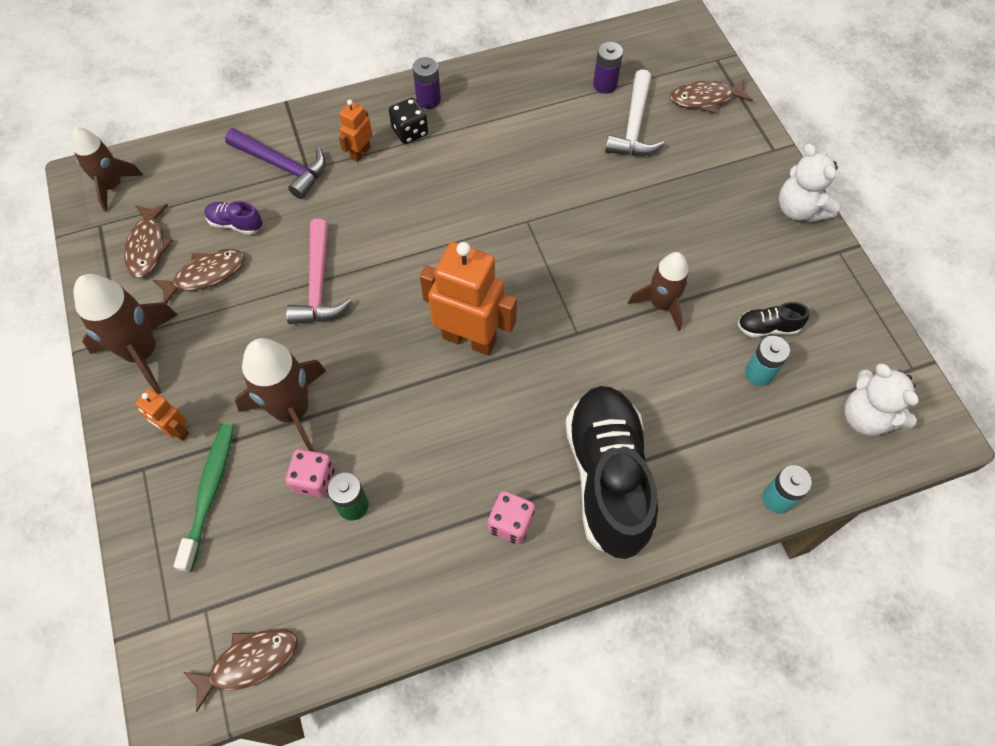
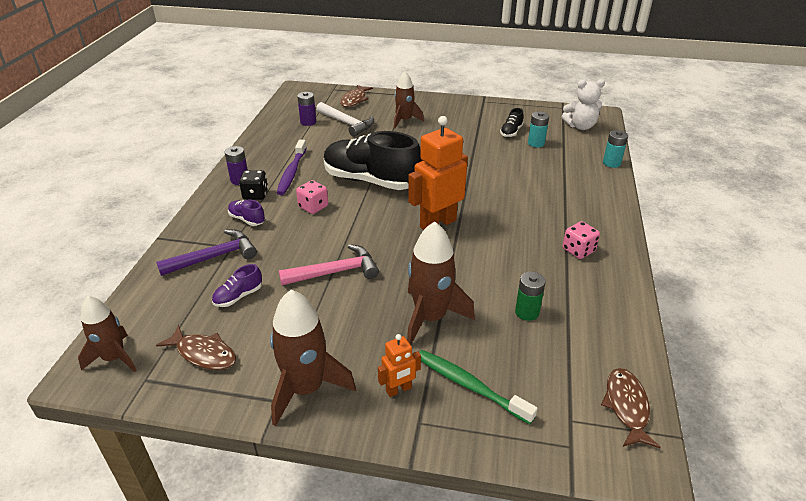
camera: 60 degrees left, 25 degrees down
brown fish [152,249,245,304] -> none
pink hammer [286,219,352,324] -> pink hammer turned 45 degrees counterclockwise [279,244,379,285]
pink dice [286,449,334,498] -> pink dice moved to [296,180,328,214]
orange robot [339,100,372,162] -> purple shoe [228,200,265,226]
black shoe [566,386,658,559] -> black shoe moved to [324,131,423,190]
brown rocket [628,252,689,331] -> brown rocket moved to [394,71,424,129]
white teddy bear [779,143,840,223] -> none
none -> purple toothbrush [277,140,307,195]

